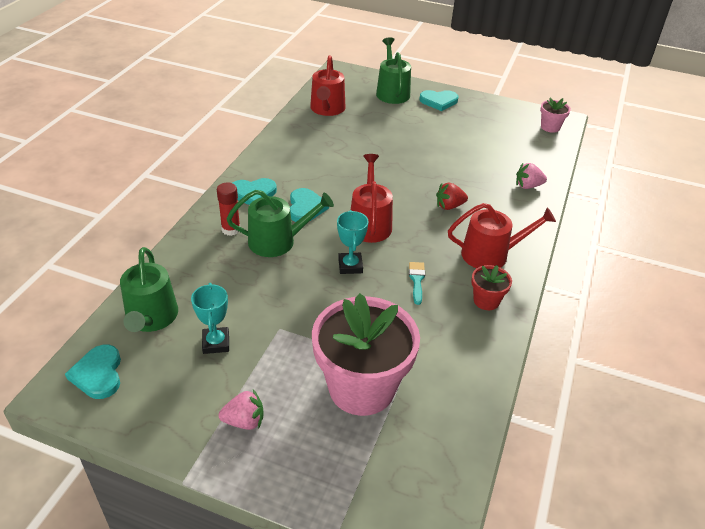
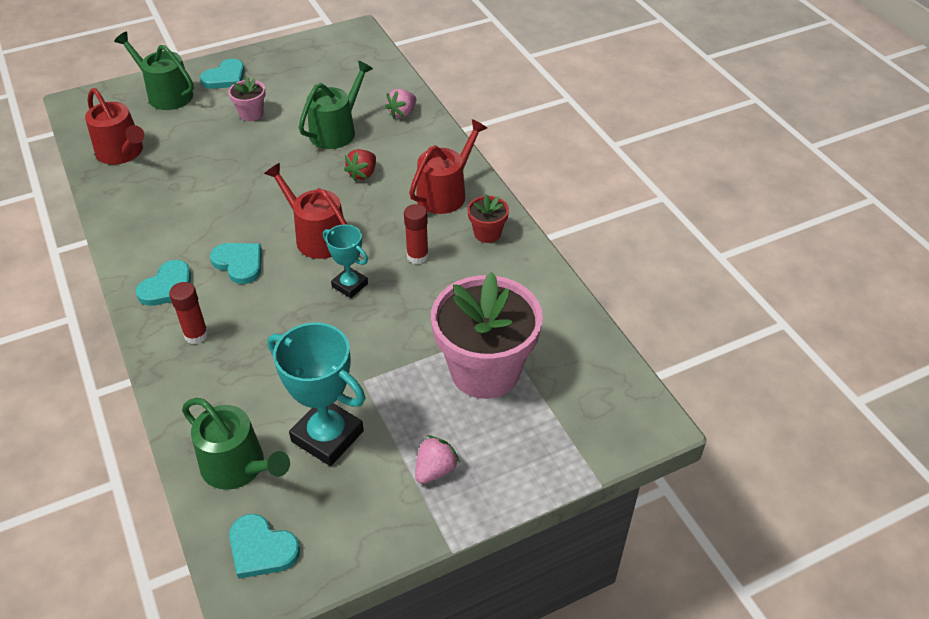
camera: 45 degrees left, 5 degrees up
turquoise trophy [191,283,229,354] -> turquoise trophy [267,322,365,466], size x1.74
green watering can [227,190,334,257] -> green watering can moved to [299,61,373,149]
turquoise brush [409,262,425,305] -> red glue stick [404,204,429,264]
pink flower pot [540,98,571,133] -> pink flower pot moved to [228,76,266,121]

